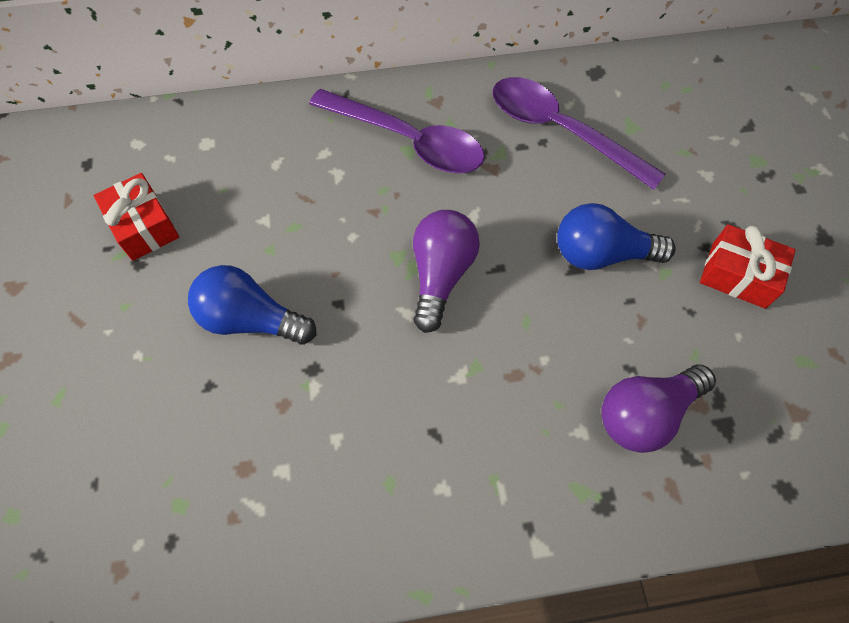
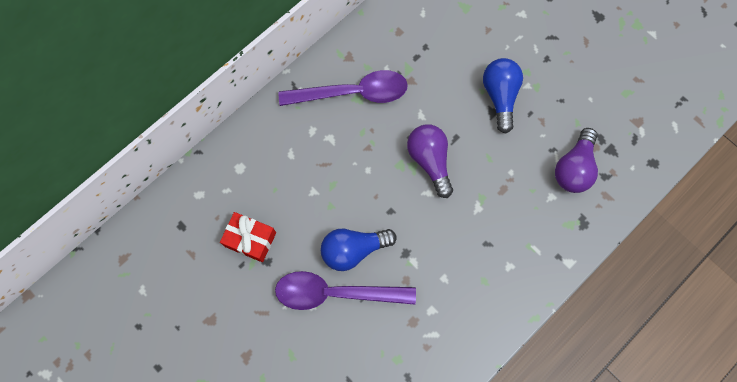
camera: 35 degrees left, 10 degrees up
purple spoon [493,77,666,190] -> purple spoon moved to [275,271,416,310]
blue light bulb [557,203,676,270] -> blue light bulb turned 120 degrees clockwise [483,58,523,134]
red gift [700,224,796,309] -> none

